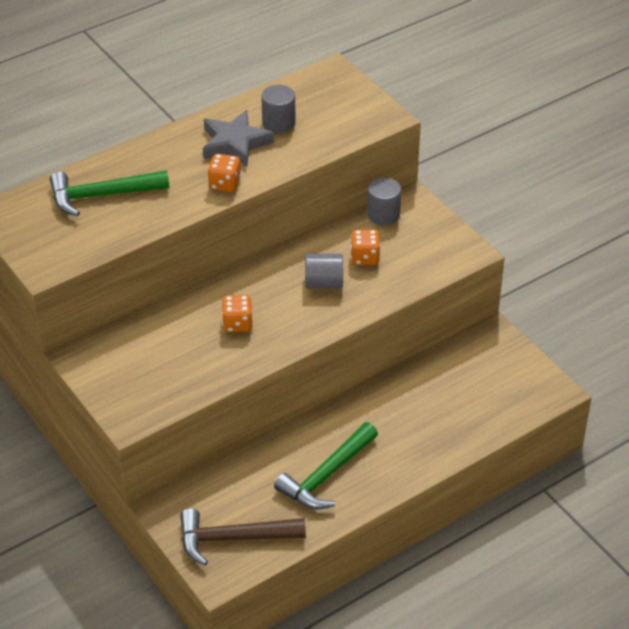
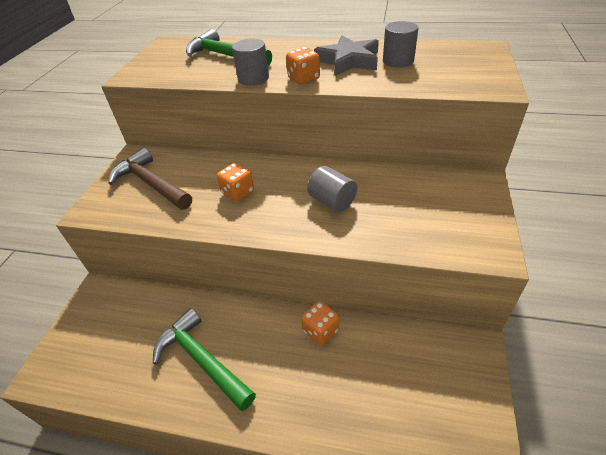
camera: 50 degrees right, 0 degrees up
brown hammer [180,508,306,565] -> brown hammer moved to [108,148,192,210]
green hammer [274,422,378,509] -> green hammer turned 45 degrees clockwise [153,308,256,411]
orange dice [351,230,381,265] -> orange dice moved to [301,301,339,345]
grey cylinder [367,178,401,225] -> grey cylinder moved to [232,39,269,86]

